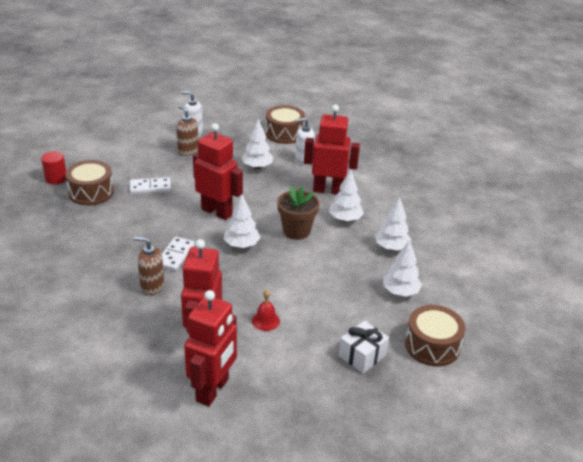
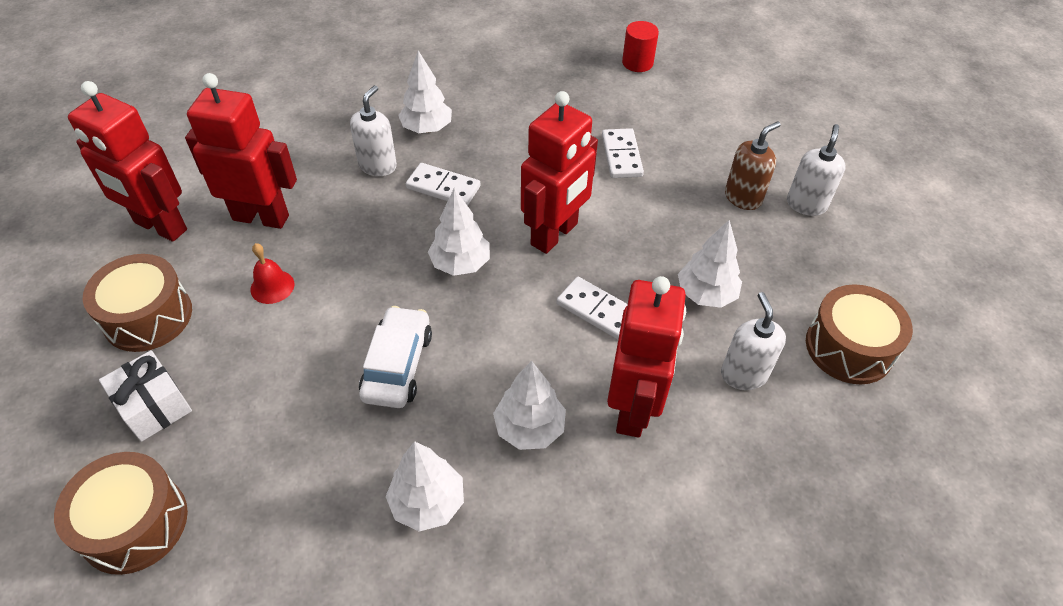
camera: 95 degrees right, 15 degrees up
brown drum [65,160,114,205] -> brown drum moved to [83,254,192,352]
brown soap dispenser [134,236,164,295] -> white soap dispenser [350,85,397,176]
brown flower pot [277,186,319,240] -> none
white tree [383,240,422,297] -> white tree moved to [398,51,452,133]
none -> white car [359,306,432,408]
none -> white domino [557,277,628,340]

